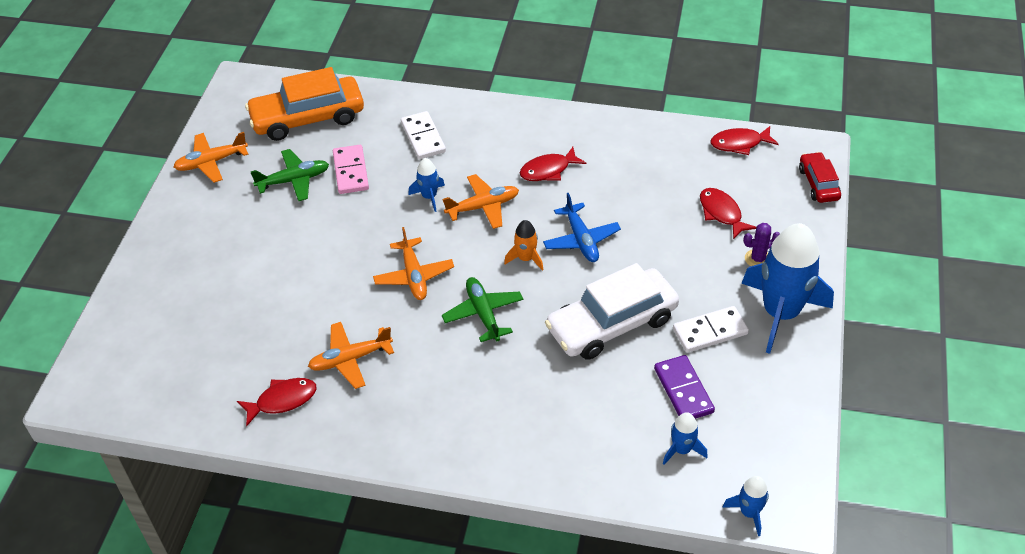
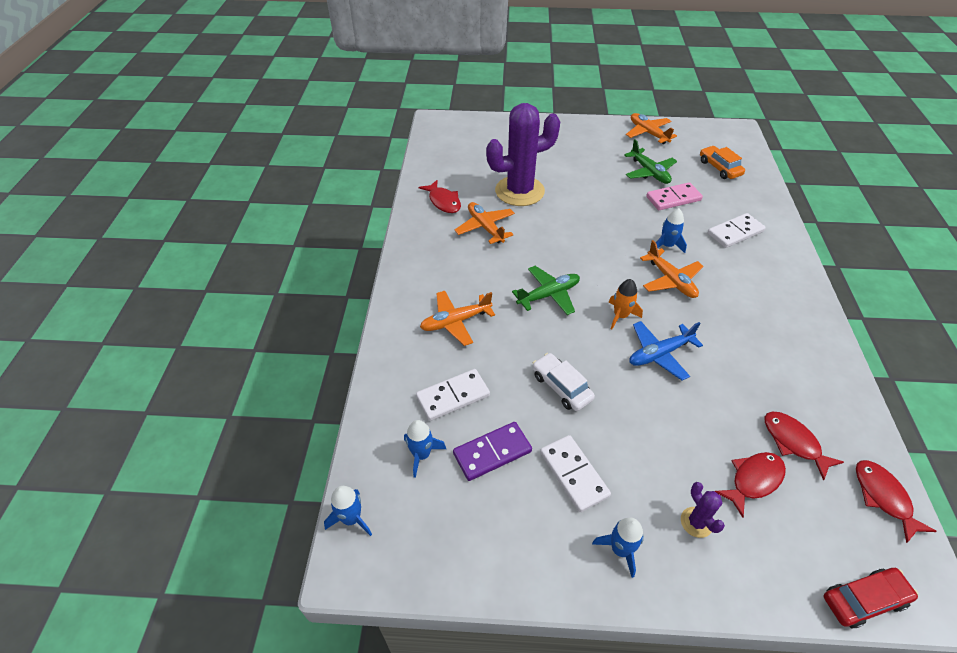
camera: 80 degrees right, 0 degrees up
orange car [245,67,364,141] -> orange car [700,146,745,179], size x0.53
orange plane [373,227,454,300] -> orange plane moved to [420,291,495,346]
red fish [520,147,586,181] -> red fish moved to [764,412,844,481]
white car [545,263,679,360] -> white car [533,353,595,411], size x0.53
blue rocket [741,223,834,354] -> blue rocket [592,518,644,578], size x0.45
none -> white domino [416,369,490,421]
none -> purple cactus [486,103,560,206]

